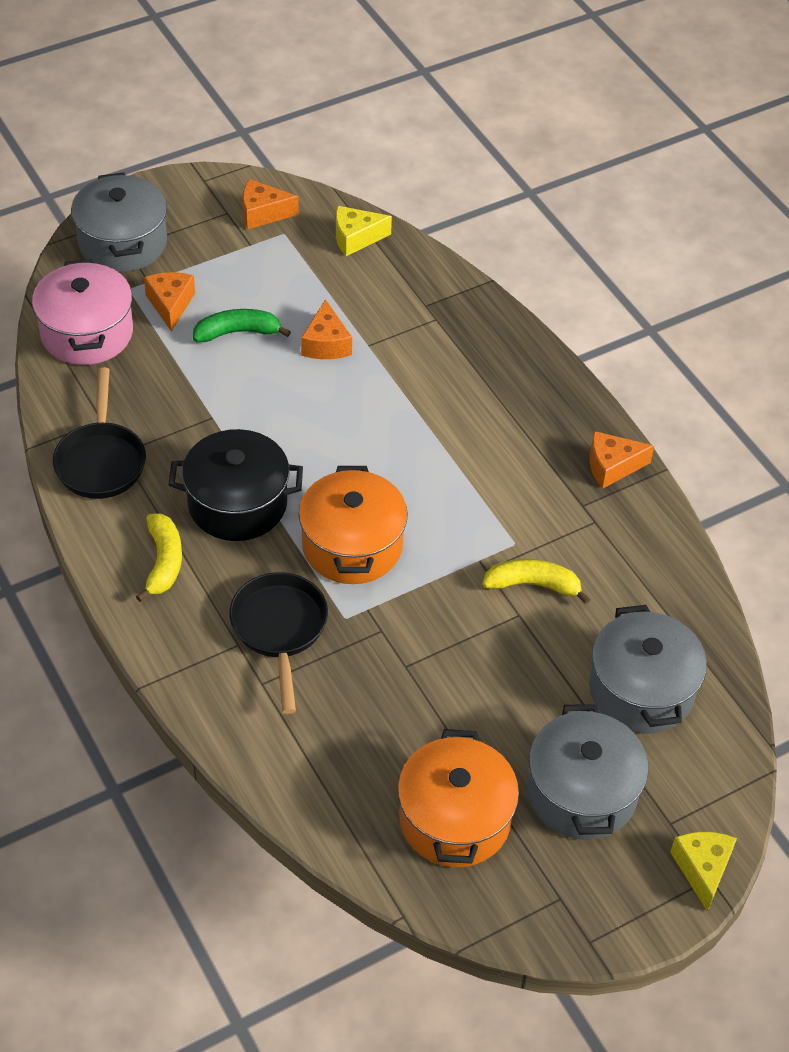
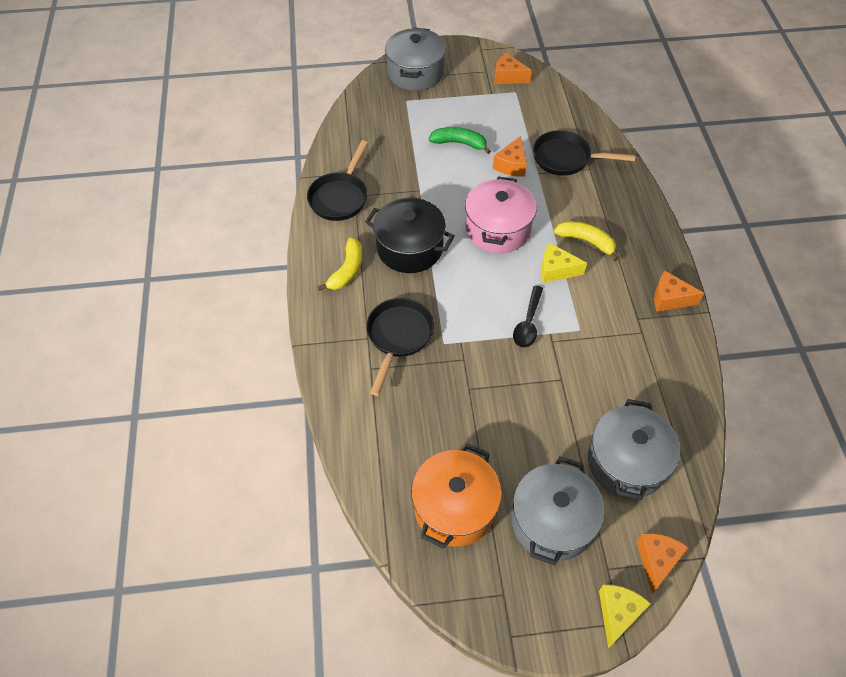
camera: 25 degrees right, 5 degrees up
pink pot [32,259,133,365] -> pink pot moved to [465,176,537,253]
orange cheese [144,272,195,332] -> orange cheese moved to [636,533,689,594]
orange pot [299,466,408,584] -> none
yellow cheese [336,206,392,256] -> yellow cheese moved to [541,243,587,283]
yellow banana [482,559,590,604] -> yellow banana moved to [554,221,618,261]
none -> black spoon [513,286,543,348]
none -> black pan [533,130,635,176]

